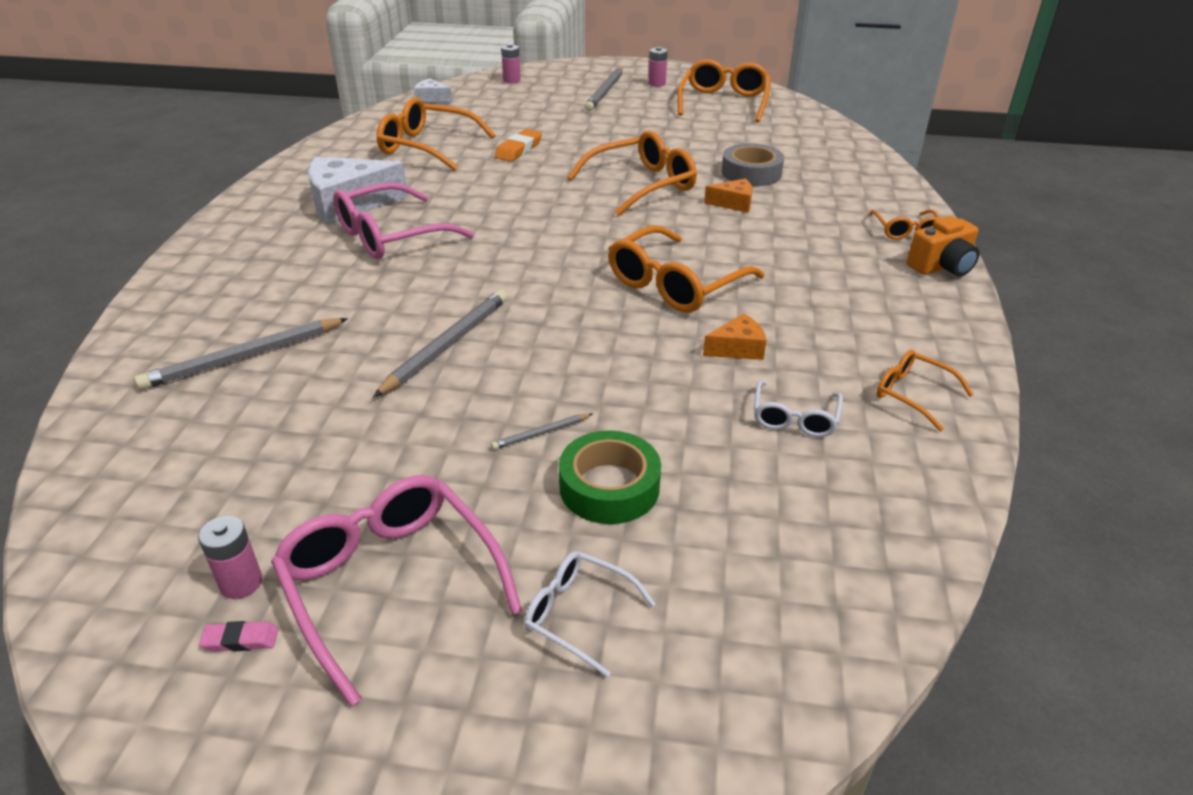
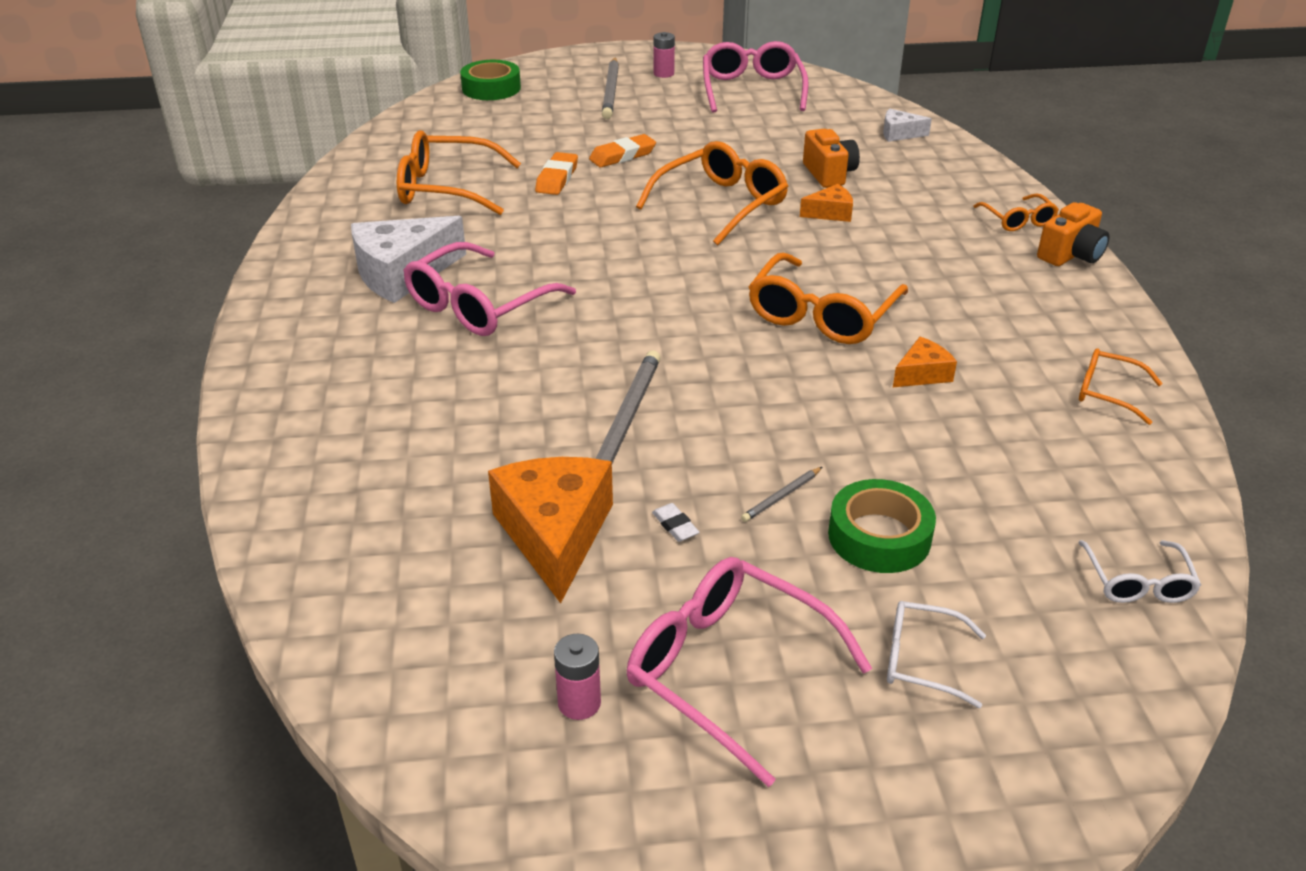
camera: 15 degrees left, 0 degrees up
grey pencil [134,318,348,390] -> none
pink eraser [199,621,278,652] -> none
white cheese [414,78,452,103] -> white cheese moved to [883,109,932,142]
pink battery [501,44,521,83] -> green tape [460,60,521,100]
orange glasses [678,59,770,123] -> pink glasses [703,41,808,113]
grey tape [722,143,784,186] -> orange camera [803,129,860,188]
white glasses [754,380,843,437] -> white glasses moved to [1078,540,1201,603]
none -> orange cheese [488,457,613,603]
none -> orange eraser [589,134,656,167]
none -> white eraser [652,503,700,542]

